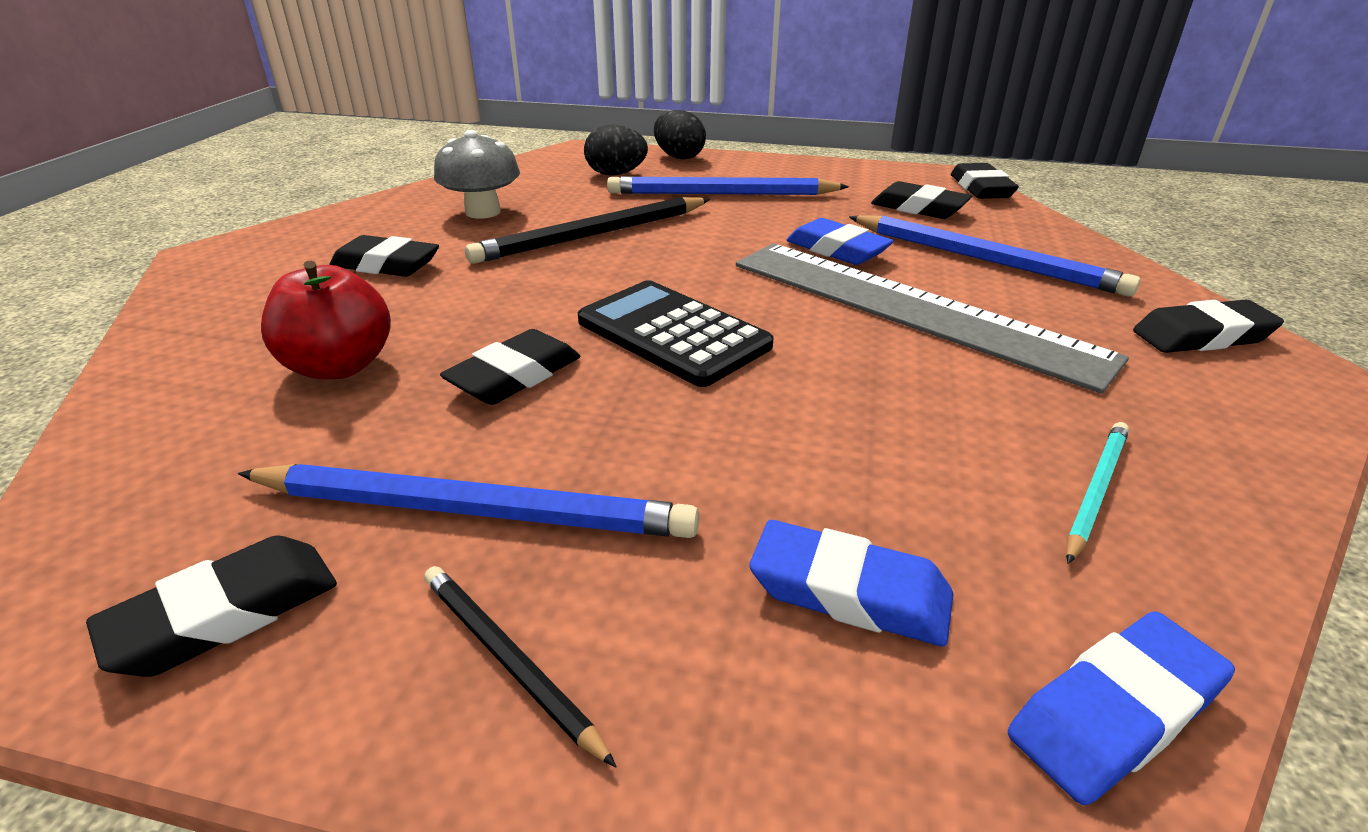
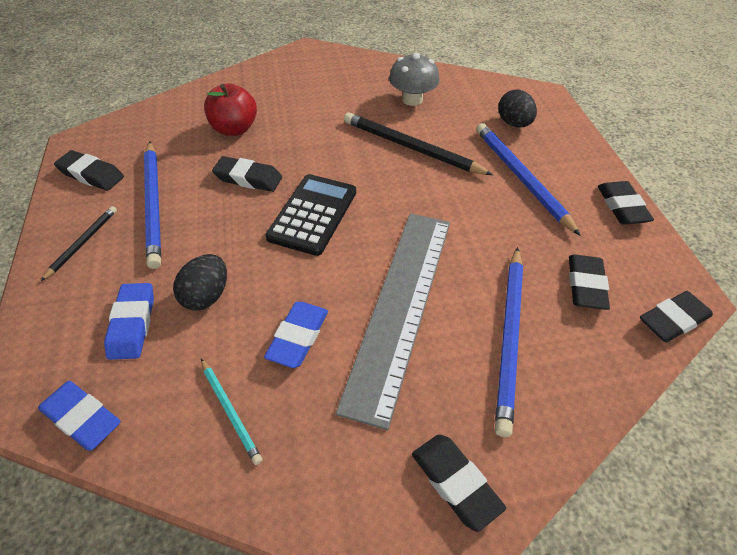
camera: 65 degrees right, 15 degrees up
black eraser [329,235,439,277] -> black eraser moved to [598,181,654,225]
black egg [654,110,706,159] -> black egg moved to [173,254,227,311]
blue eraser [787,218,894,265] -> blue eraser moved to [264,302,328,368]
turquoise pencil [1066,422,1129,564] -> turquoise pencil turned 45 degrees clockwise [201,359,263,465]

